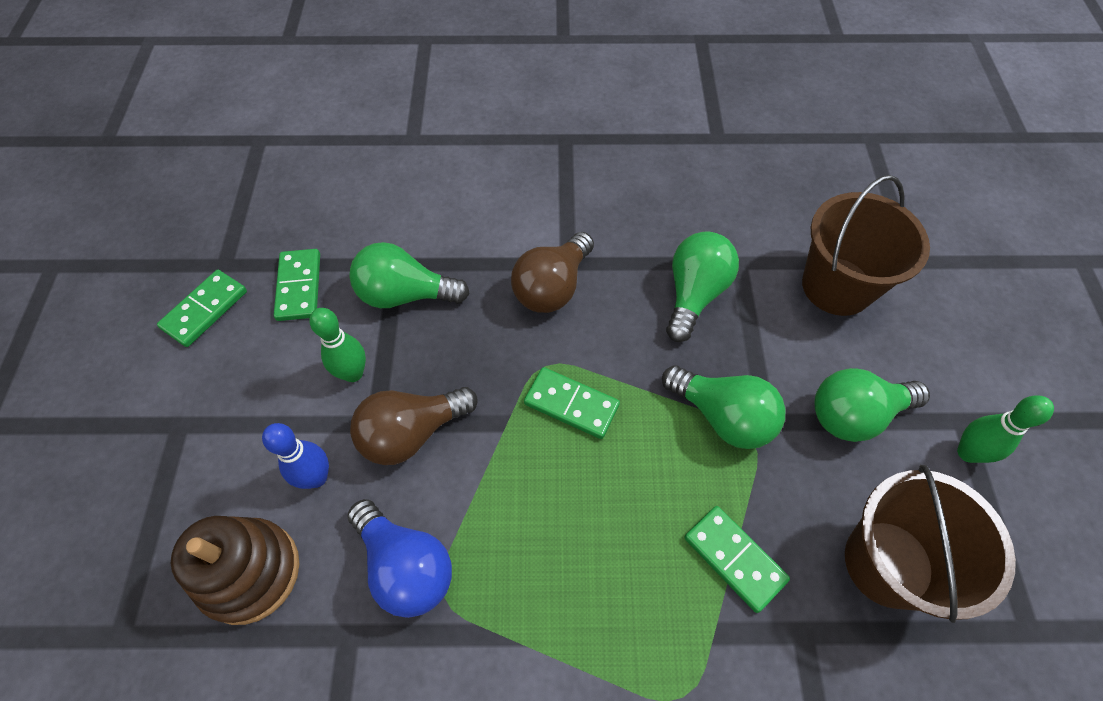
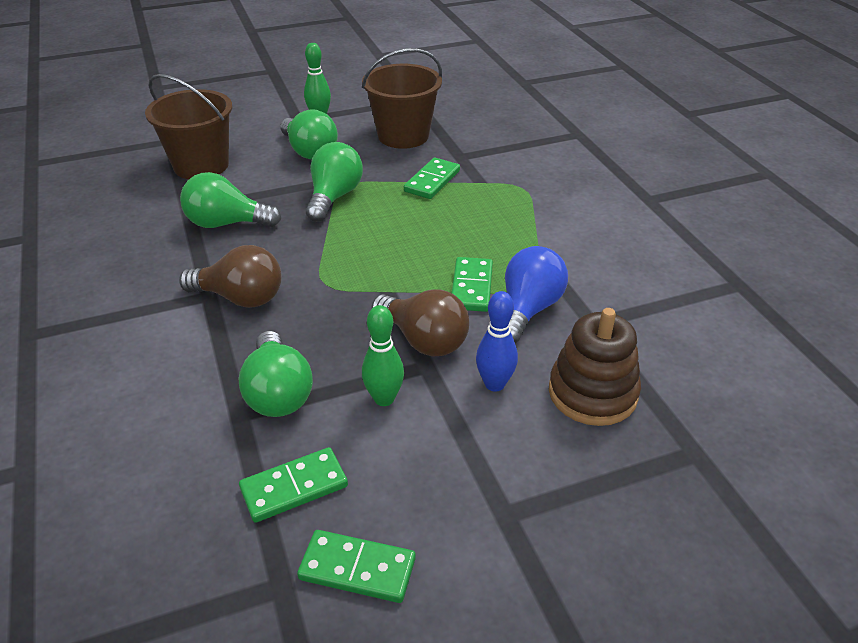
camera: 110 degrees left, 20 degrees down
green domino [524,367,620,439] -> green domino moved to [452,257,493,312]

